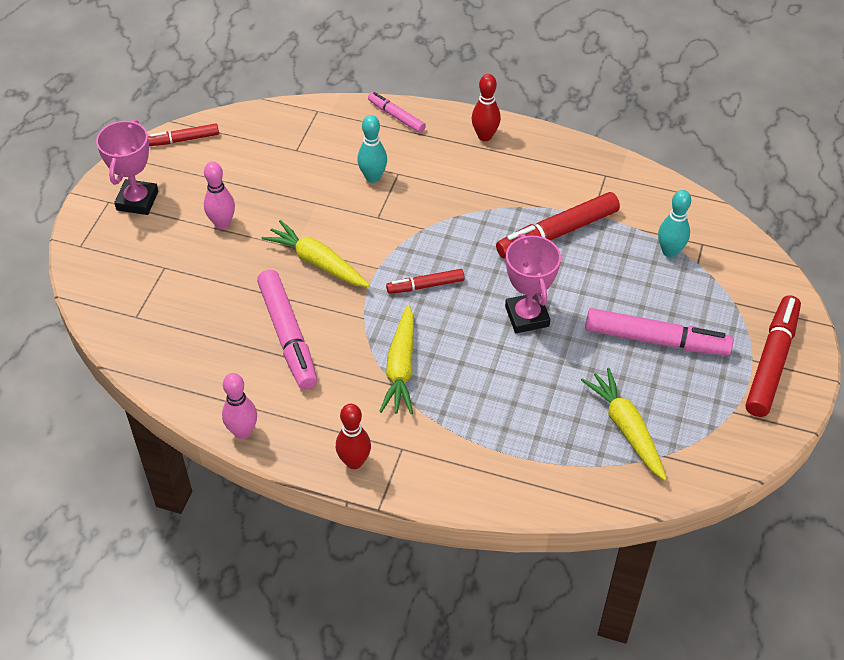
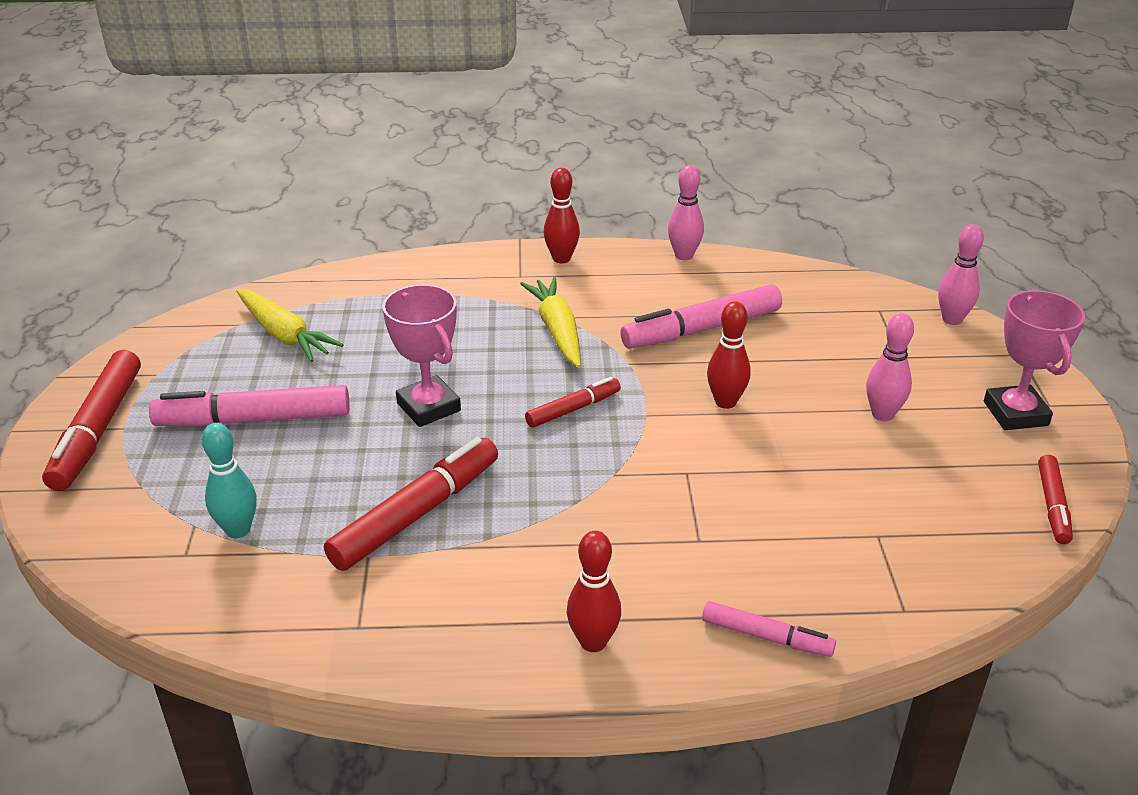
camera: 160 degrees right, 15 degrees down
red marker [148,124,219,146] -> red marker turned 135 degrees clockwise [1038,455,1073,544]
pink marker [257,270,318,390] -> pink marker turned 75 degrees counterclockwise [620,284,782,349]
yellow carrot [262,220,370,287] -> red bowling pin [707,301,751,409]
turquoise bowling pin [357,115,387,183] -> none
none -> pink bowling pin [938,224,984,325]

